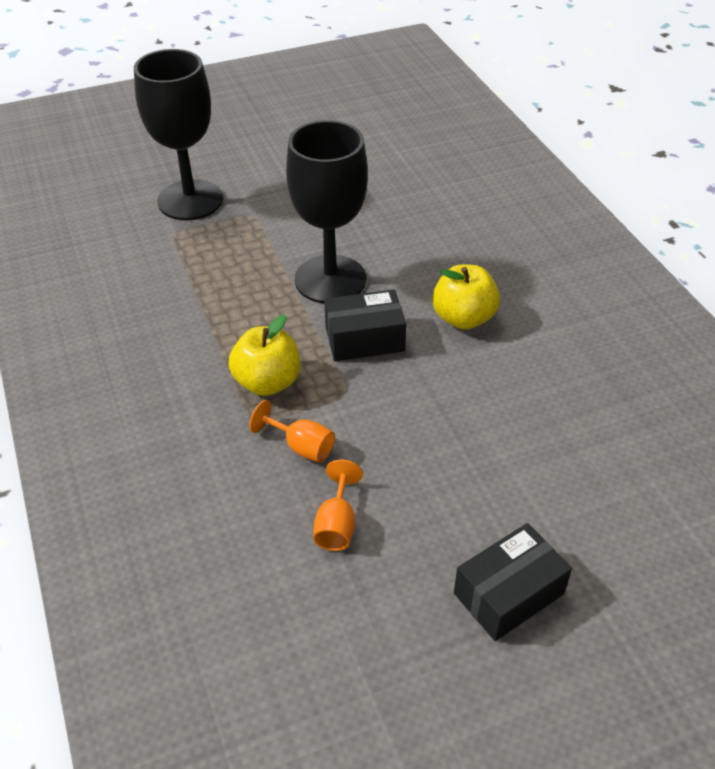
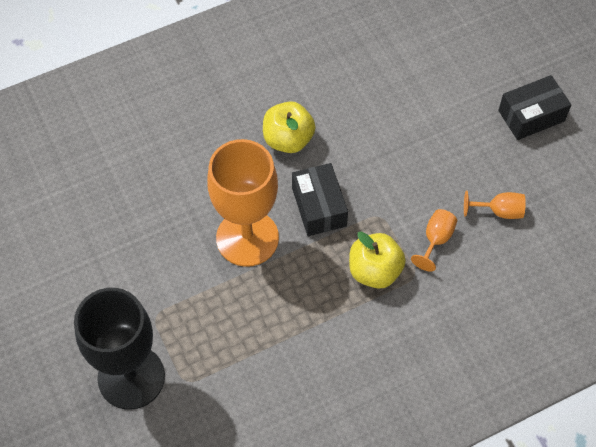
camera: 95 degrees left, 15 degrees up
black goblet [286,120,368,304] -> orange goblet [207,139,279,267]
black box [454,523,572,641] -> black box turned 75 degrees counterclockwise [498,75,571,140]

